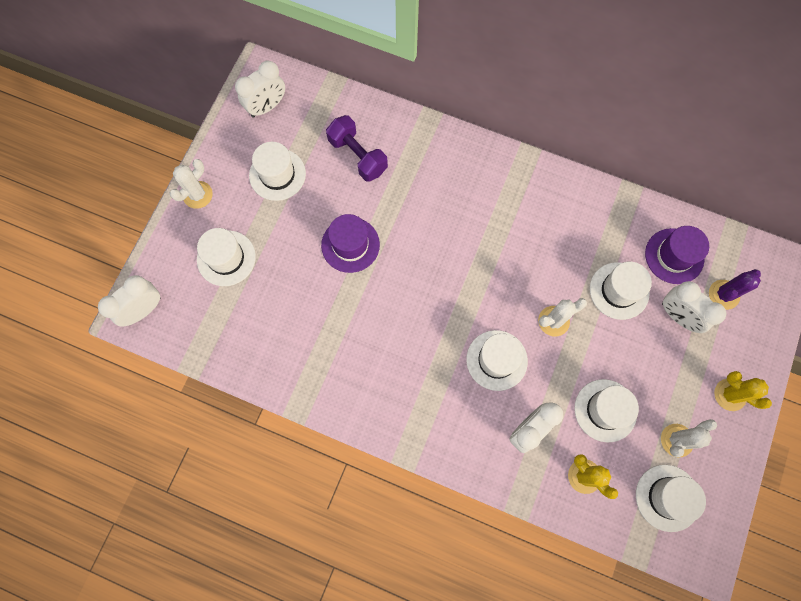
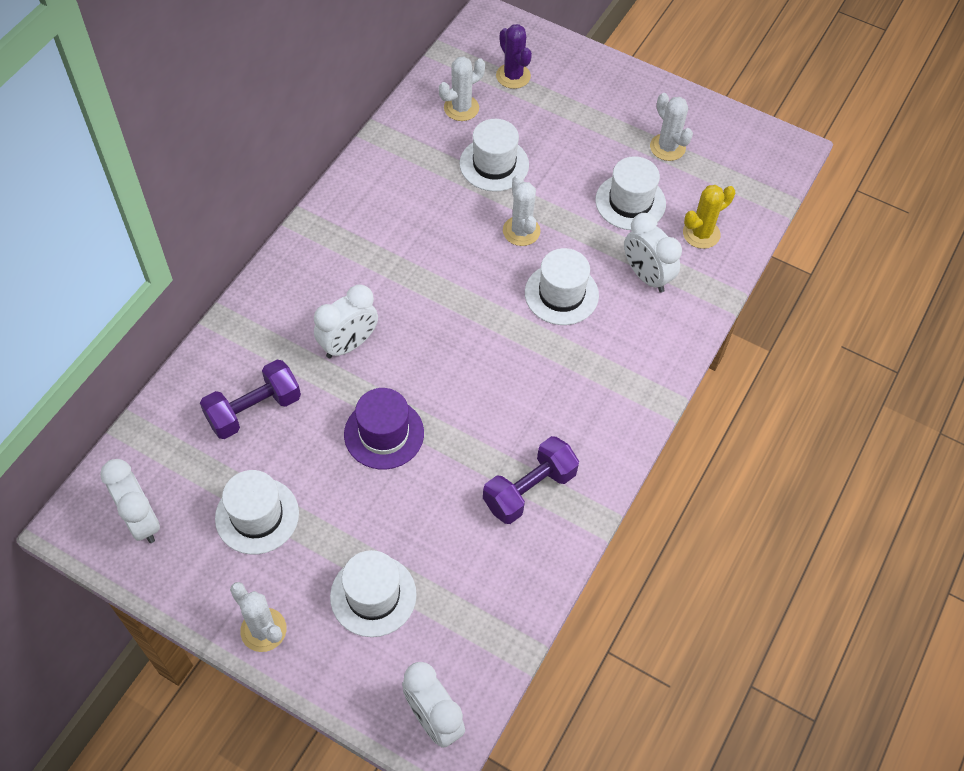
camera: 85 degrees left, 15 degrees down
white hat [636,465,706,532] -> none
purple hat [645,226,709,284] -> white cactus [439,57,485,121]
white clock [662,281,726,333] -> white clock moved to [314,284,378,358]
yellow cactus [714,371,772,411] -> none
none -> purple dumbbell [483,436,579,524]

